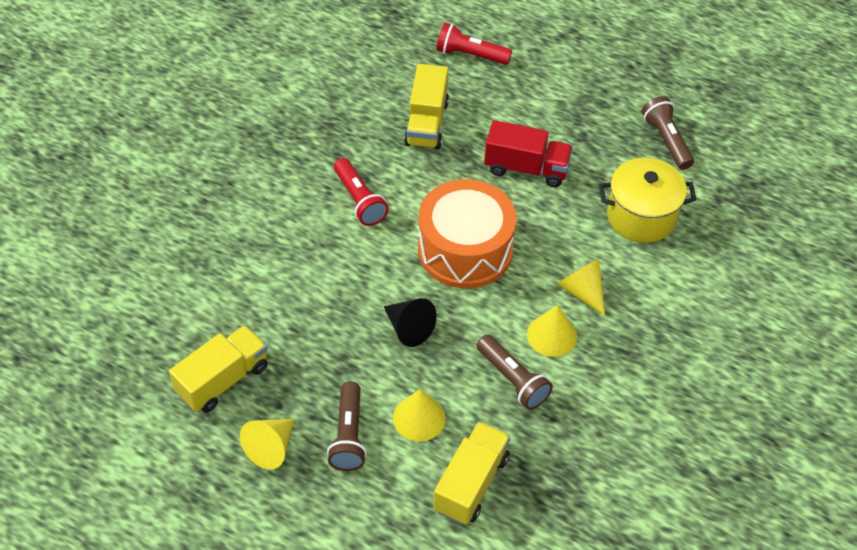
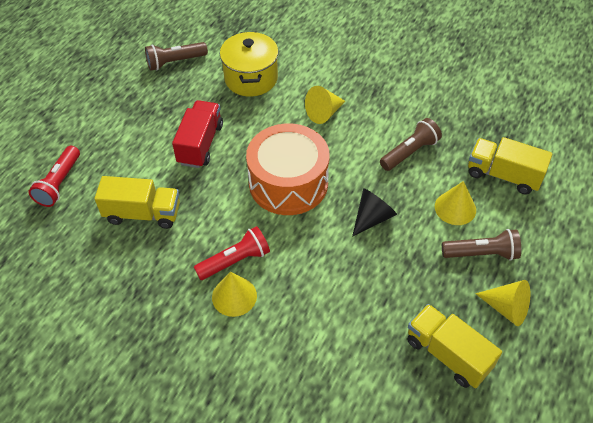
camera: 90 degrees left, 0 degrees up
yellow cone [527,305,577,357] -> yellow cone moved to [212,272,257,317]

